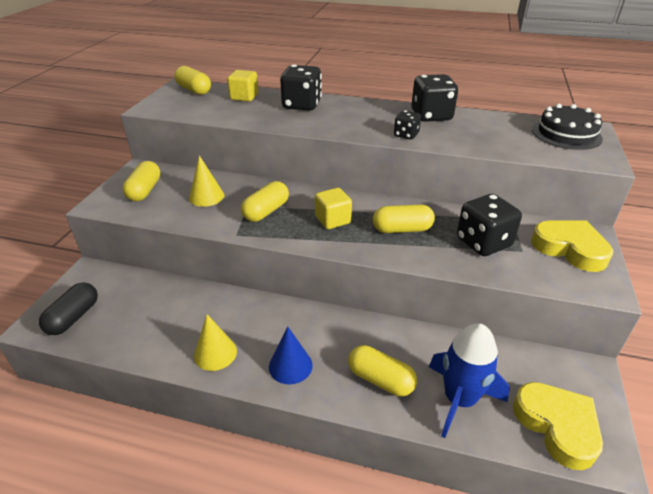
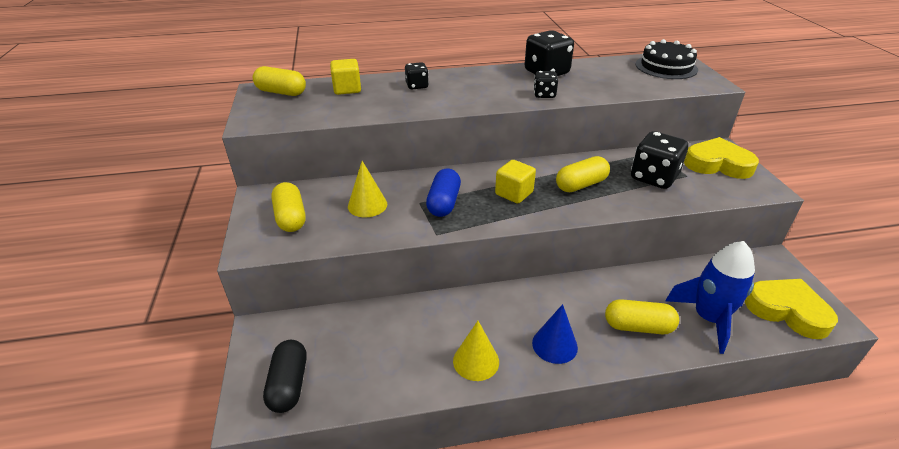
camera: 25 degrees left, 0 degrees up
yellow capsule [241,181,289,222] -> blue capsule [426,168,461,217]
black dice [280,65,322,111] -> black dice [405,62,429,89], size x0.55

